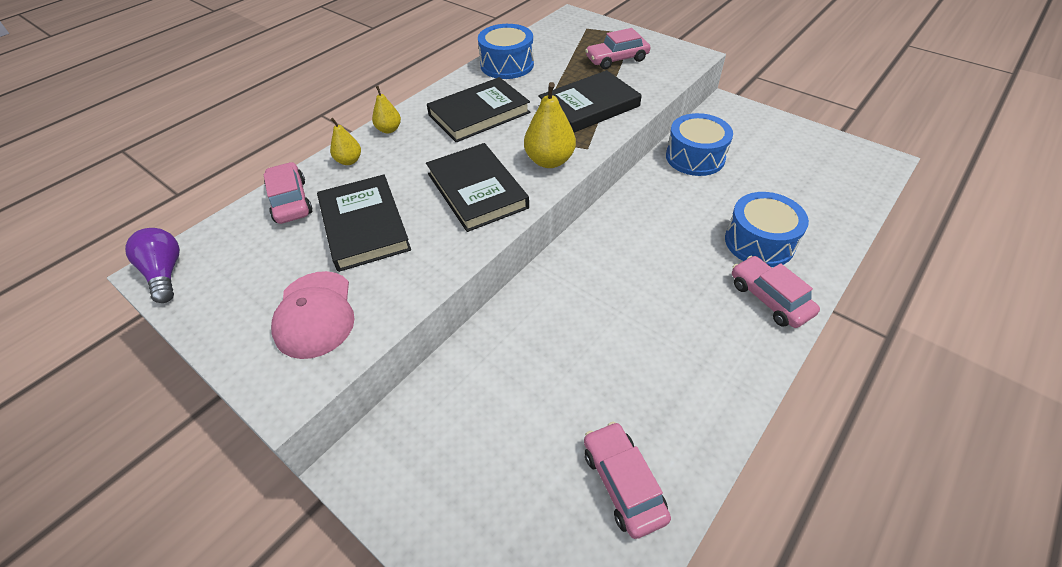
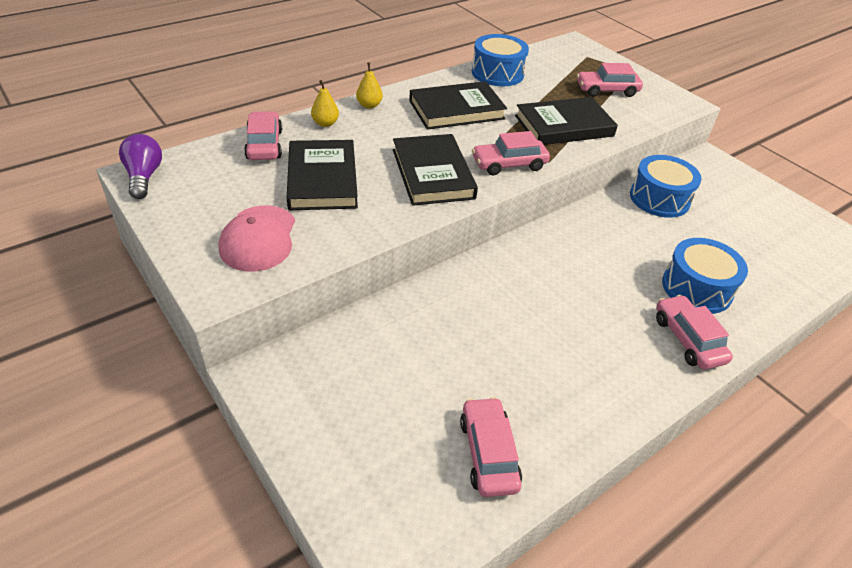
camera: 10 degrees right, 5 degrees down
yellow pear [524,82,576,168] -> pink car [472,131,550,175]

